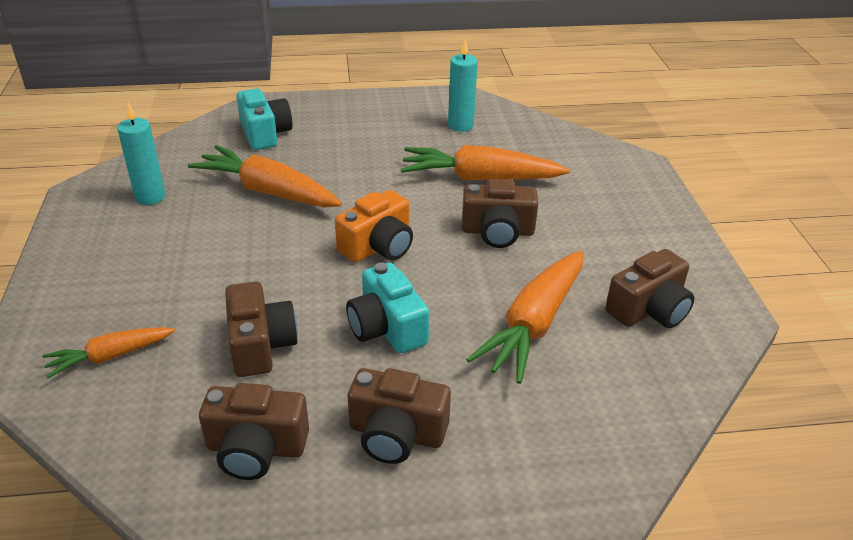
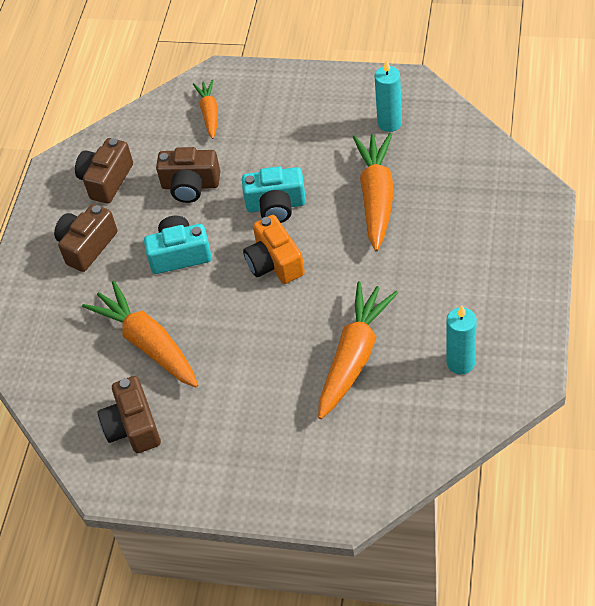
camera: 115 degrees right, 15 degrees up
orange carrot [188,145,342,207] -> orange carrot turned 45 degrees counterclockwise [353,133,394,251]
turquoise camera [236,89,292,150] -> turquoise camera moved to [242,166,306,223]
brown camera [462,179,538,248] -> none

